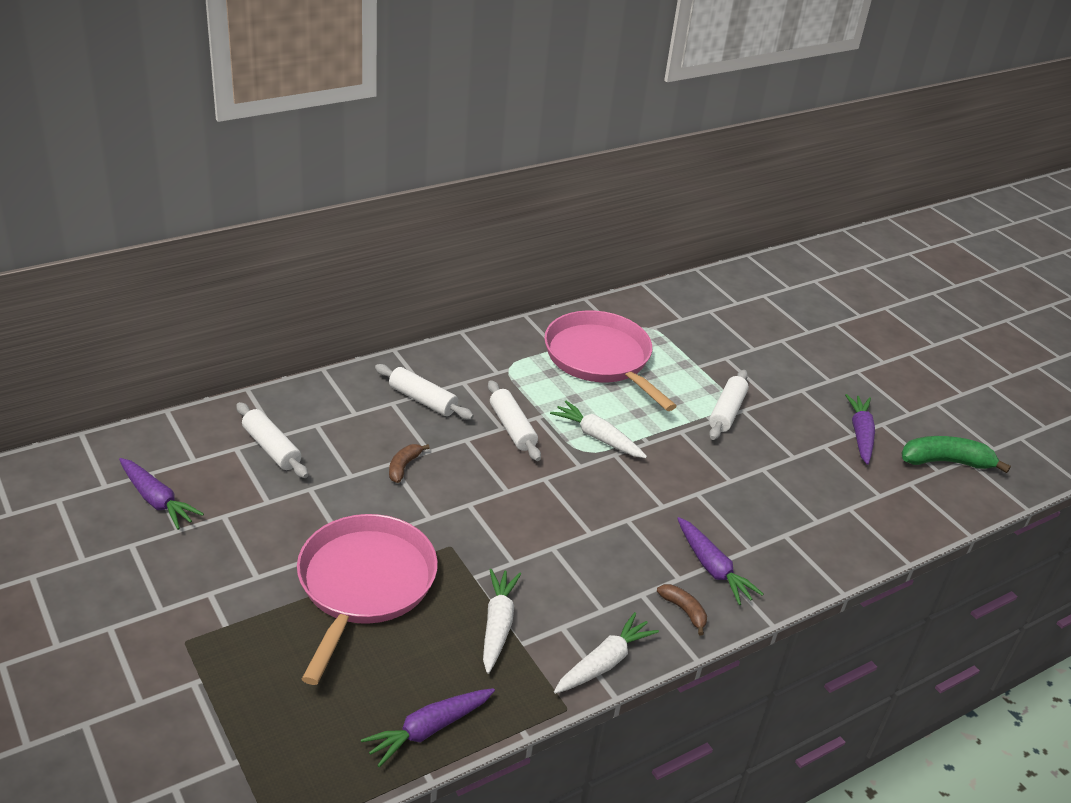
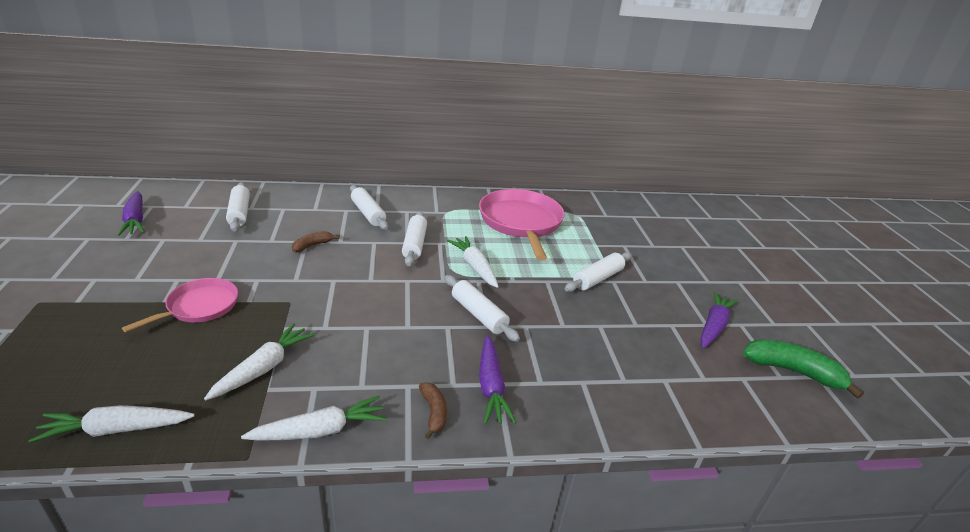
camera: 25 degrees right, 5 degrees down
pink pan [297,514,438,685] -> pink pan [122,278,238,332], size x0.57
purple carrot [361,688,495,767] -> white carrot [28,405,195,443]
none -> white rolling pin [445,275,520,342]

